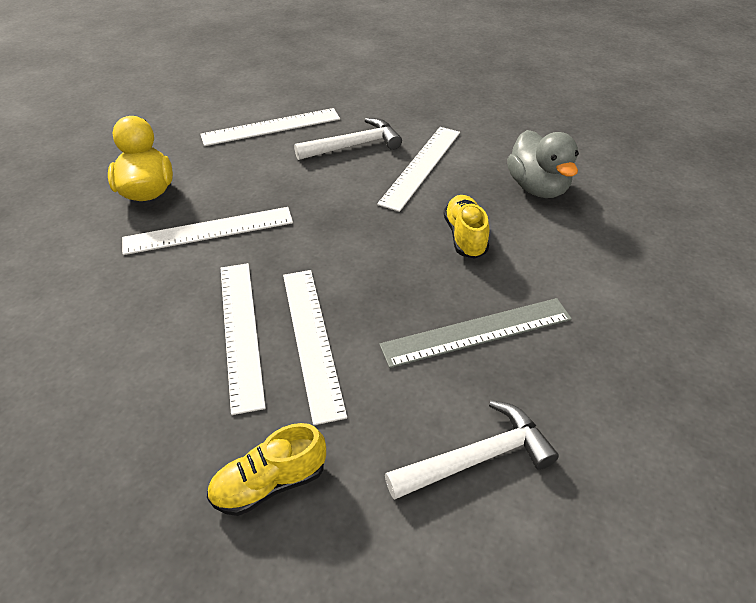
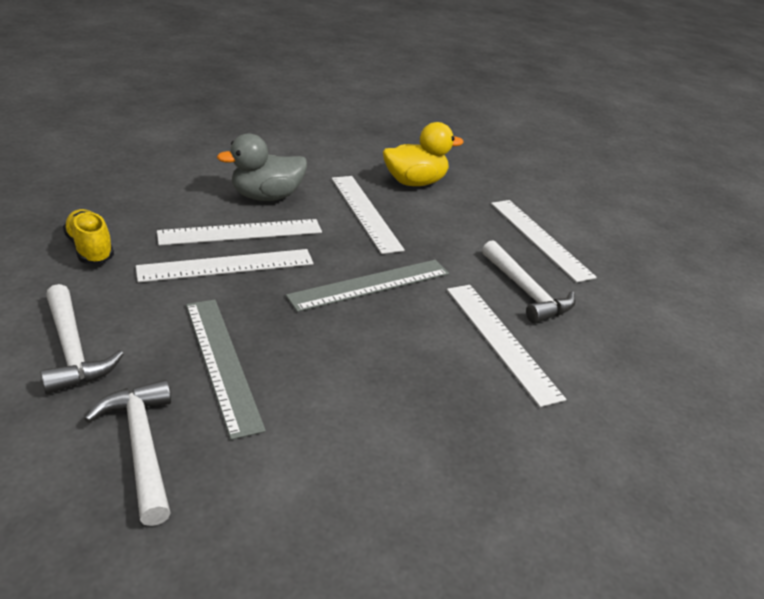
camera: 80 degrees right, 10 degrees down
white ruler [377,127,460,212] -> white ruler turned 45 degrees clockwise [447,285,566,407]
yellow shoe [444,195,489,259] -> none
grey duck [507,130,579,198] -> grey duck moved to [217,134,307,201]
none -> white hammer [84,380,171,526]
none -> grey ruler [286,260,449,312]

